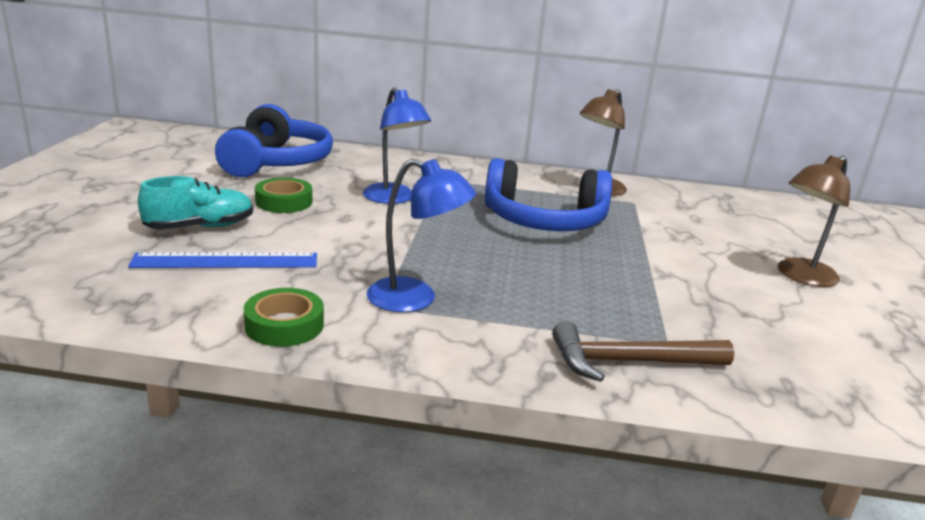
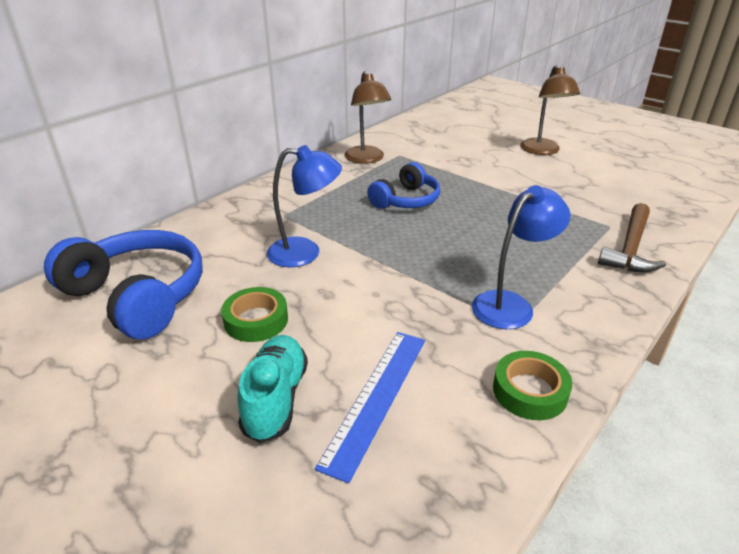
camera: 55 degrees left, 10 degrees up
blue headphones [485,158,612,231] -> blue headphones [367,162,440,209], size x0.62

